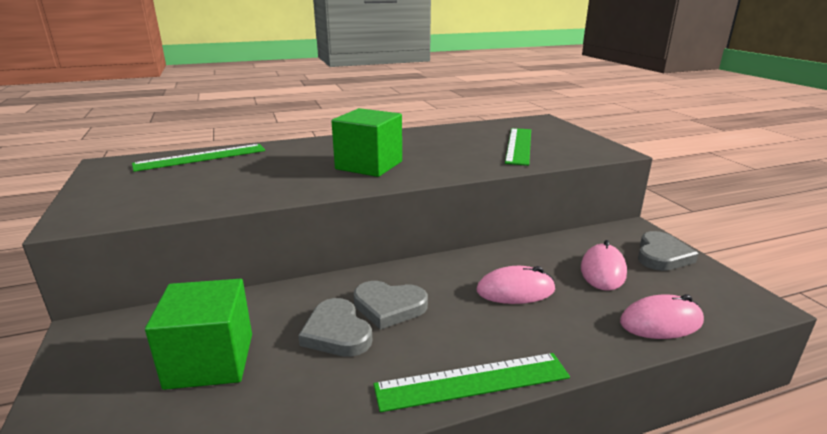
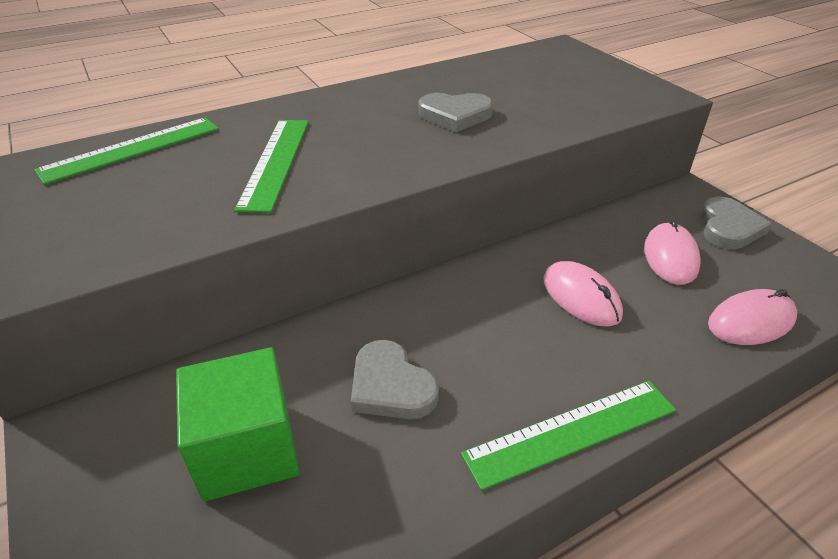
camera: 10 degrees left, 15 degrees up
green cube [331,108,402,177] -> none
grey heart [354,281,428,330] -> grey heart moved to [418,93,493,132]
pink mouse [477,266,555,304] -> pink mouse turned 75 degrees clockwise [543,261,623,327]
green ruler [505,128,531,166] -> green ruler moved to [234,120,309,213]

